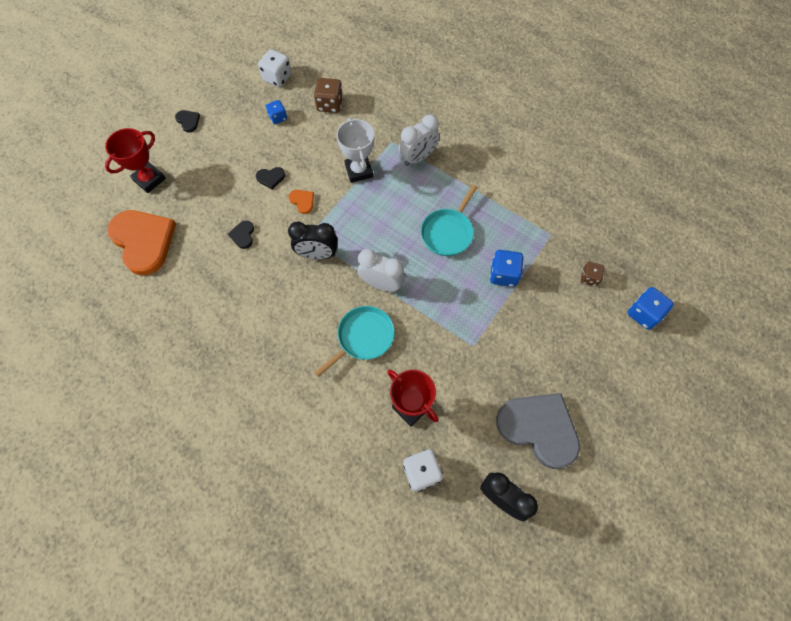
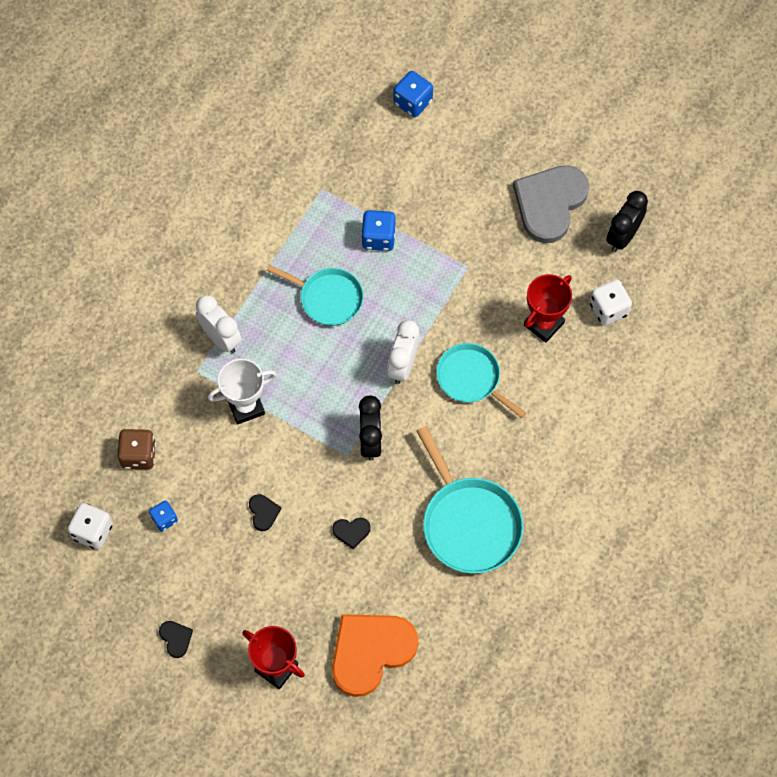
camera: 95 degrees left, 0 degrees up
black heart [175,110,200,132] -> black heart turned 105 degrees clockwise [159,621,193,658]
orange heart [289,190,314,214] -> none
brown dice [581,262,605,286] -> none
none -> turquoise pan [417,426,524,574]

